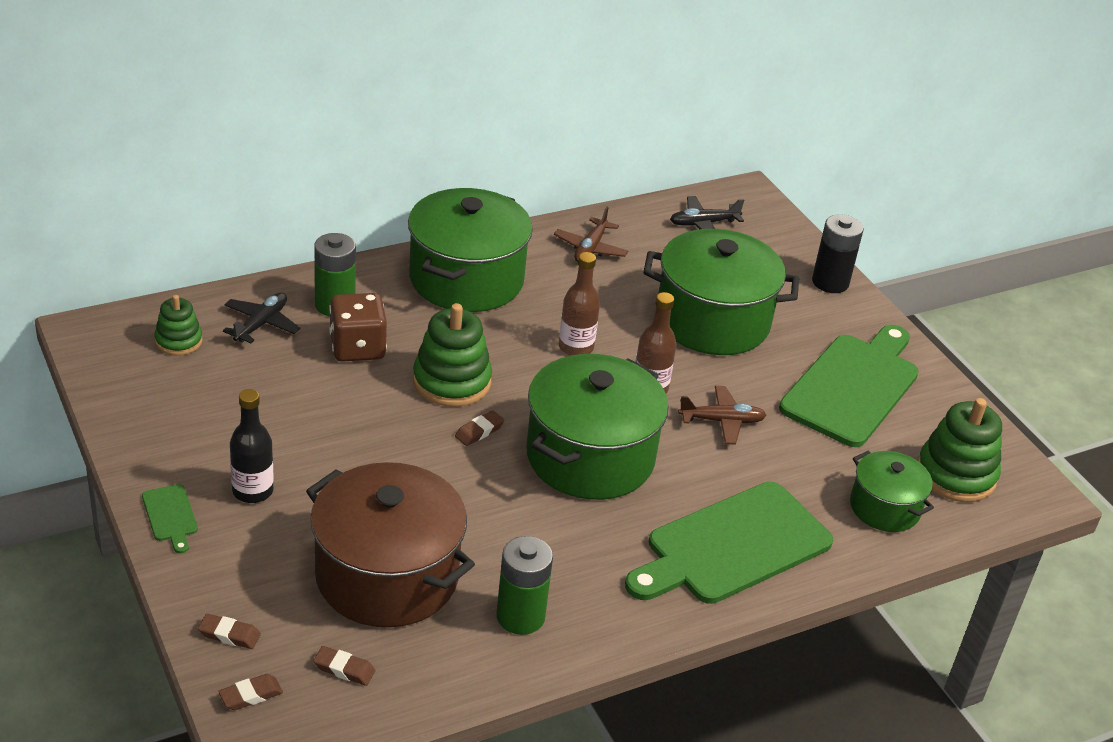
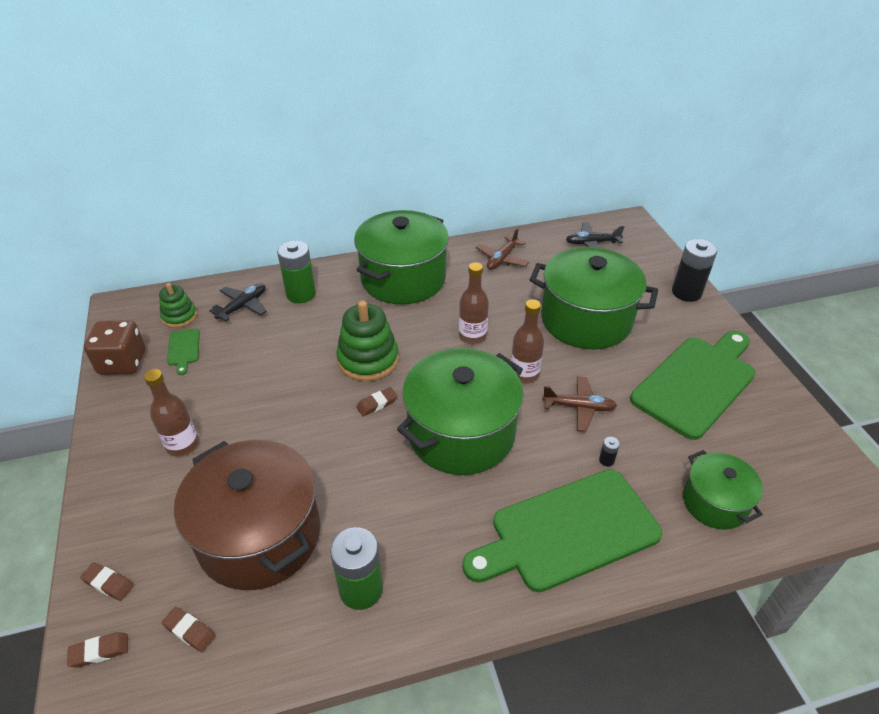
camera: 15 degrees right, 5 degrees up
green cutting board [142,484,198,553] -> green cutting board moved to [167,328,200,375]
black bottle [230,389,274,503] -> brown bottle [144,369,199,456]
brown dice [329,293,387,362] -> brown dice moved to [84,320,145,375]
green stacking toy [918,398,1002,502] -> none
none -> black battery [599,437,620,466]

